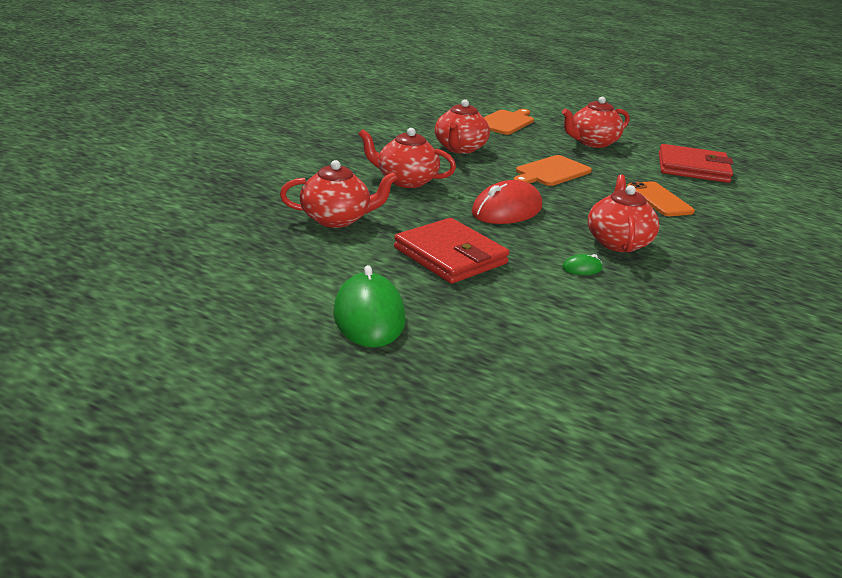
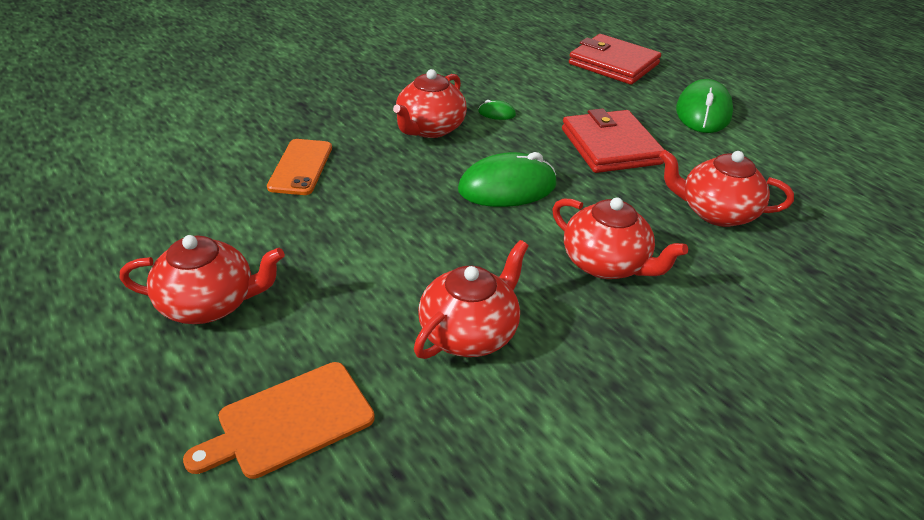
camera: 155 degrees left, 10 degrees up
red mouse [471,180,542,224] -> green mouse [458,152,557,207]
orange cutting board [513,155,592,186] -> none
red wallet [659,144,734,183] -> red wallet moved to [569,34,661,85]

